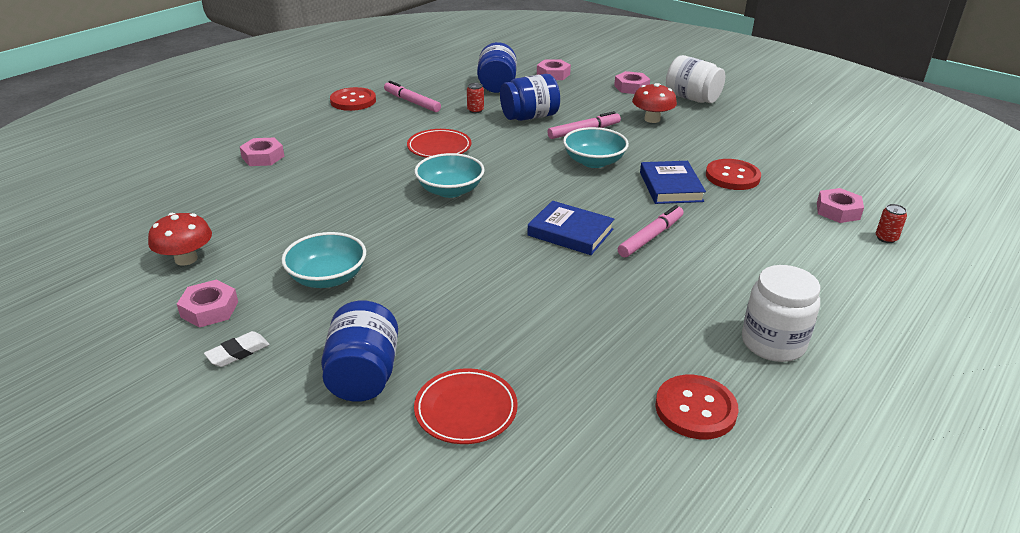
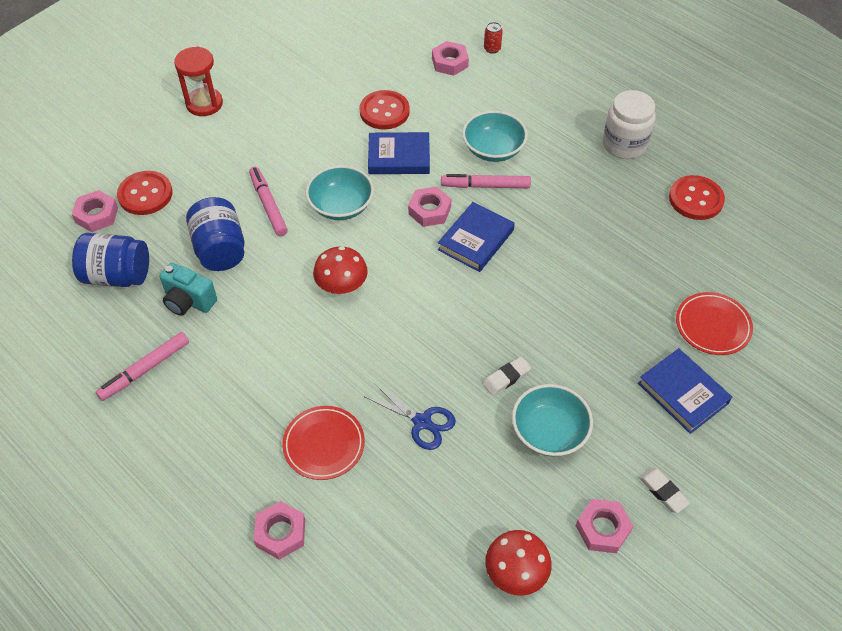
camera: 85 degrees left, 20 degrees up
blue jar [321,301,398,402] -> blue book [638,348,732,434]
red button [330,87,376,111] -> red button moved to [117,171,173,215]
red plate [407,129,472,158] -> red plate moved to [282,406,365,480]
turquoise bowl [414,153,485,198] -> turquoise bowl moved to [462,111,528,162]
red can [467,83,484,113] -> turquoise camera [160,263,217,316]
pink nut [614,71,650,94] -> pink nut moved to [408,187,451,227]
pink marker [618,205,684,257] -> pink marker turned 45 degrees counterclockwise [441,174,531,188]
red mushroom [632,83,677,123] -> red mushroom moved to [313,246,368,294]
white jar [666,55,725,103] -> red hourglass [174,47,223,116]
none -> blue scissors [365,383,456,450]
none -> white eraser [483,357,531,396]

